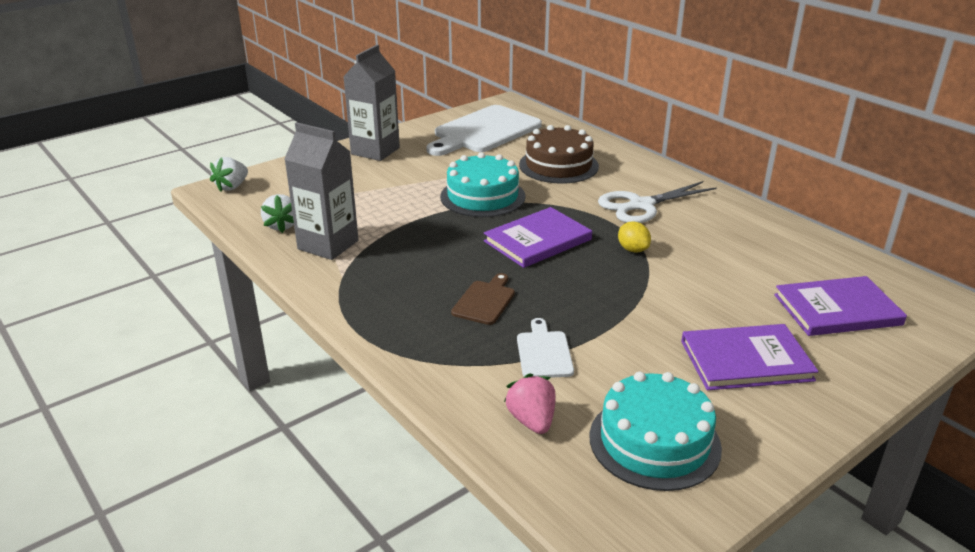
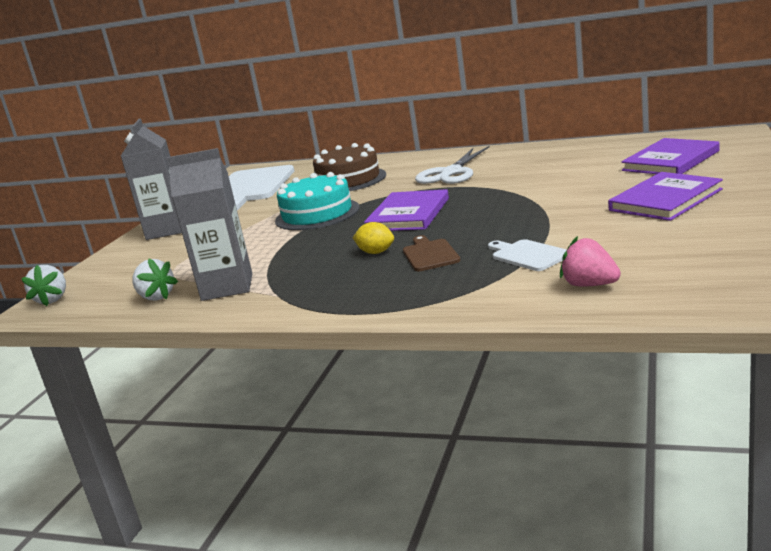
camera: 30 degrees left, 10 degrees down
turquoise cake [590,372,722,491] -> none
yellow lemon [618,221,651,253] -> yellow lemon moved to [353,222,394,254]

